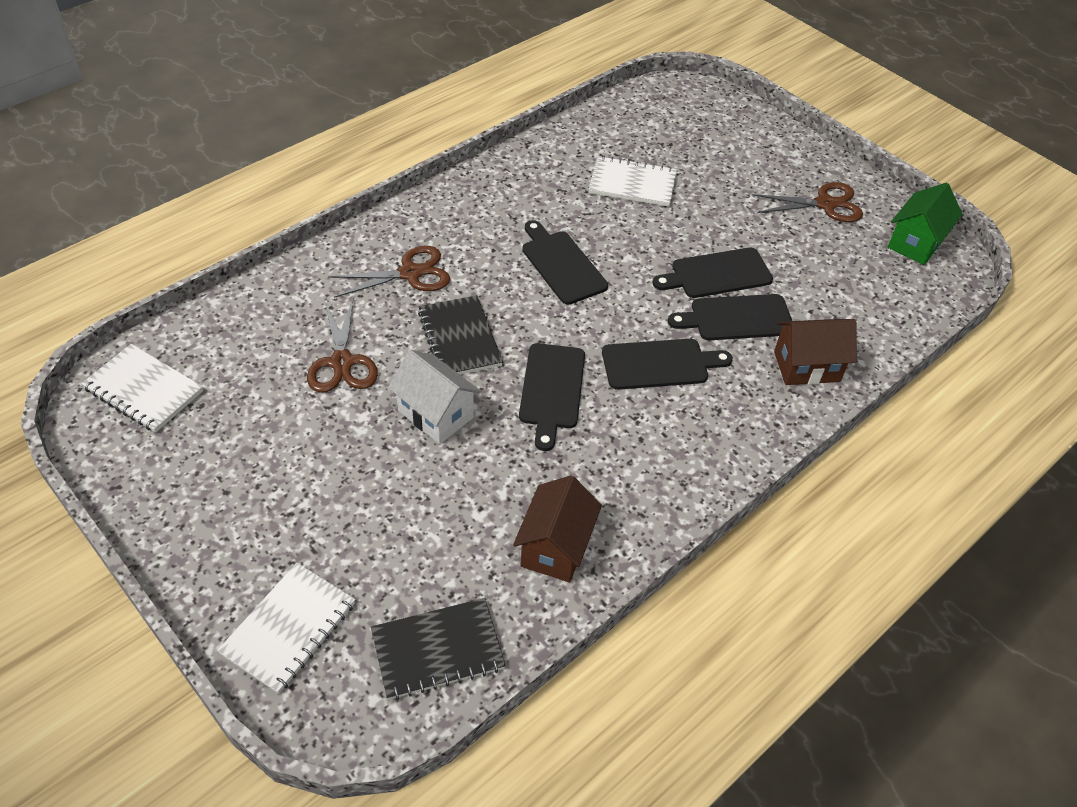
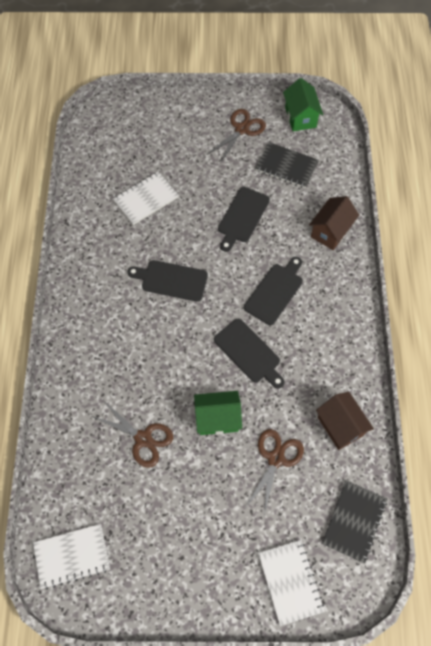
camera: 45 degrees left, 15 degrees up
brown scissors [328,246,450,298] -> brown scissors moved to [246,429,304,516]
white house [388,350,481,444] -> green house [194,391,242,435]
black notebook [418,295,503,375] -> black notebook moved to [255,142,319,188]
black cutting board [668,294,792,340] -> none

